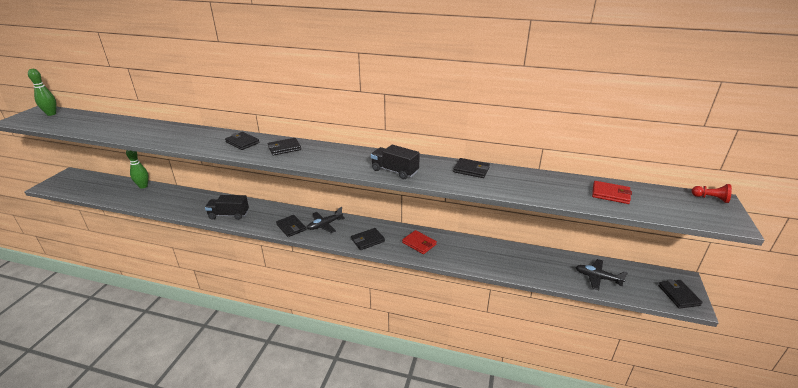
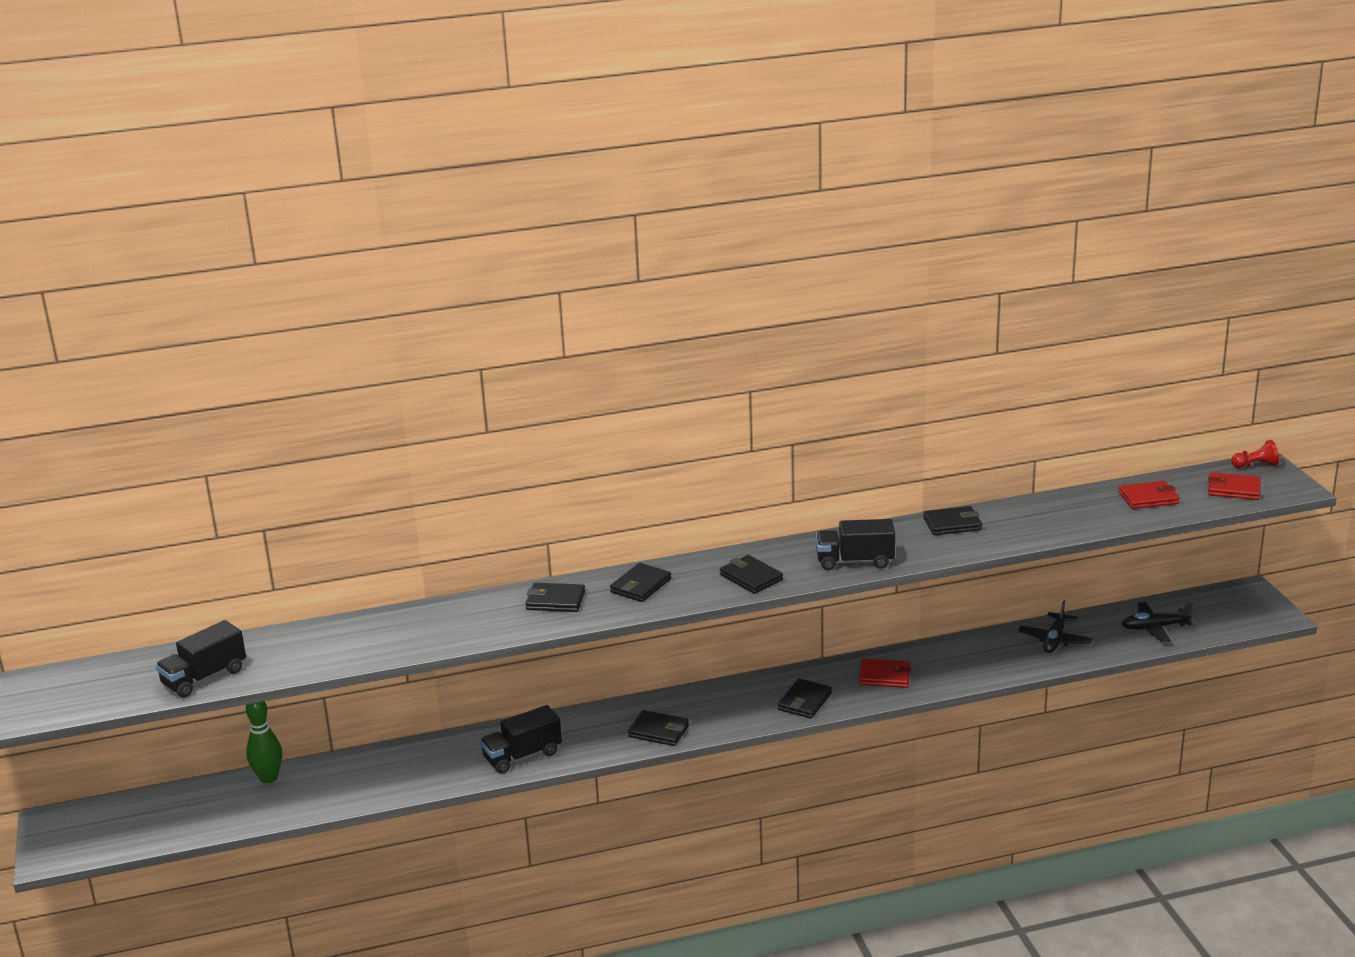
camera: 30 degrees left, 5 degrees down
green bowling pin [28,69,57,116] -> none
black plane [307,207,345,233] -> black plane moved to [1018,600,1092,653]
black wallet [658,279,703,309] -> black wallet moved to [720,555,783,594]
none -> black truck [155,620,246,698]
none -> red wallet [1208,472,1261,500]

